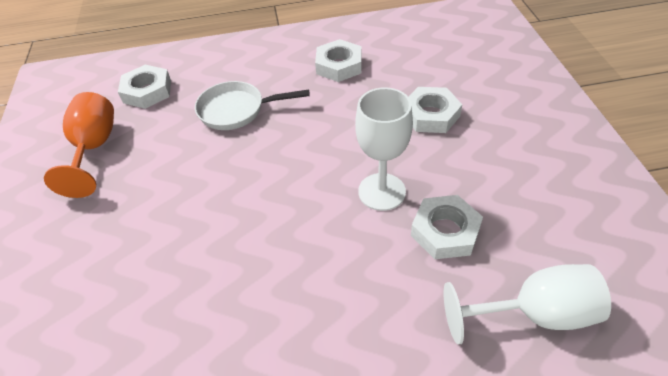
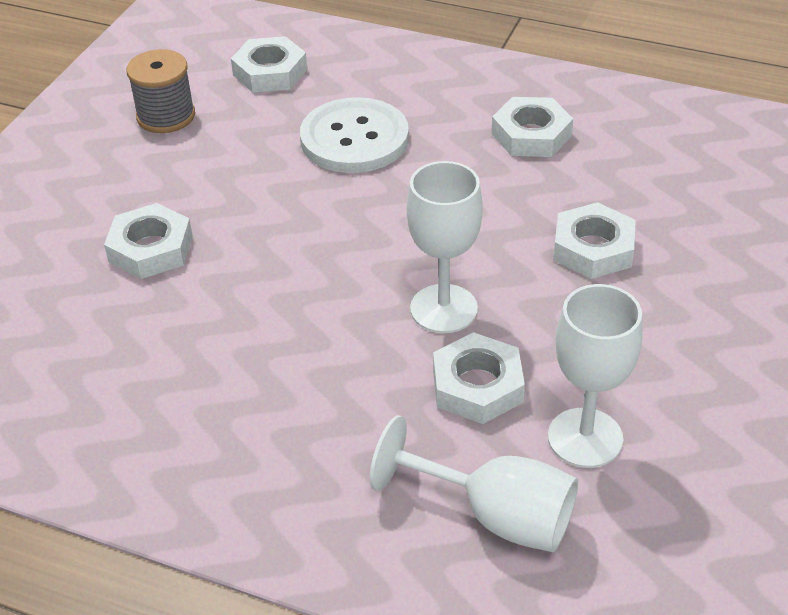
camera: 30 degrees right, 5 degrees down
orange goblet [44,92,114,198] -> grey spool [127,49,195,133]
white pan [195,81,310,130] -> white button [300,97,409,173]
none -> white nut [104,203,193,279]
none -> white goblet [548,284,643,468]

